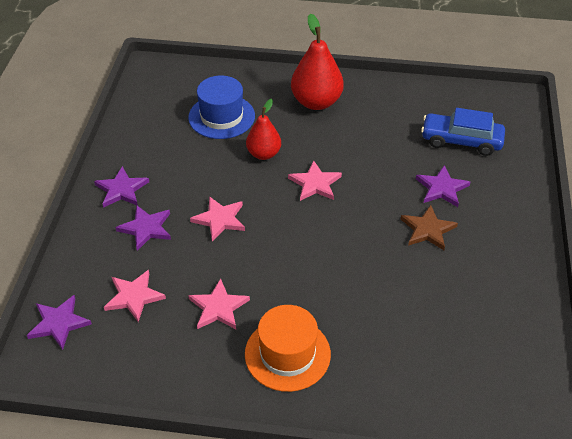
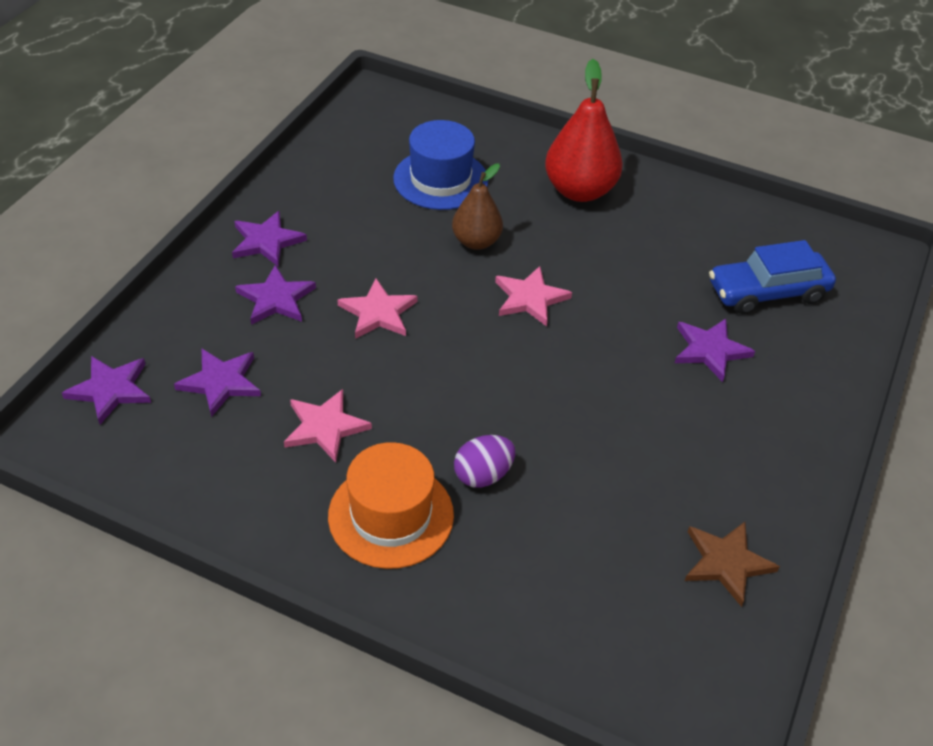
camera: 15 degrees right, 0 degrees up
pink star [104,270,166,322] -> purple star [174,348,261,417]
red pear [246,99,281,160] -> brown pear [452,163,503,250]
brown star [401,205,458,250] -> brown star moved to [685,522,780,607]
blue car [421,108,505,156] -> blue car turned 45 degrees counterclockwise [709,240,836,314]
none -> purple egg [454,435,515,488]

